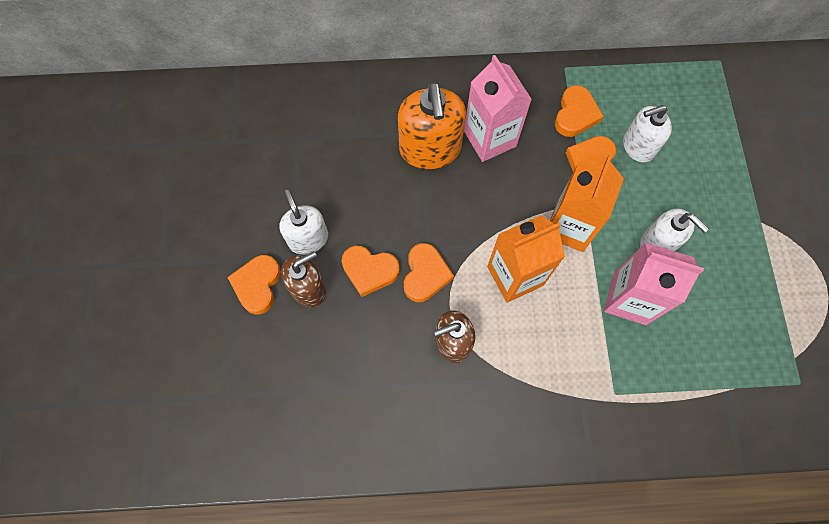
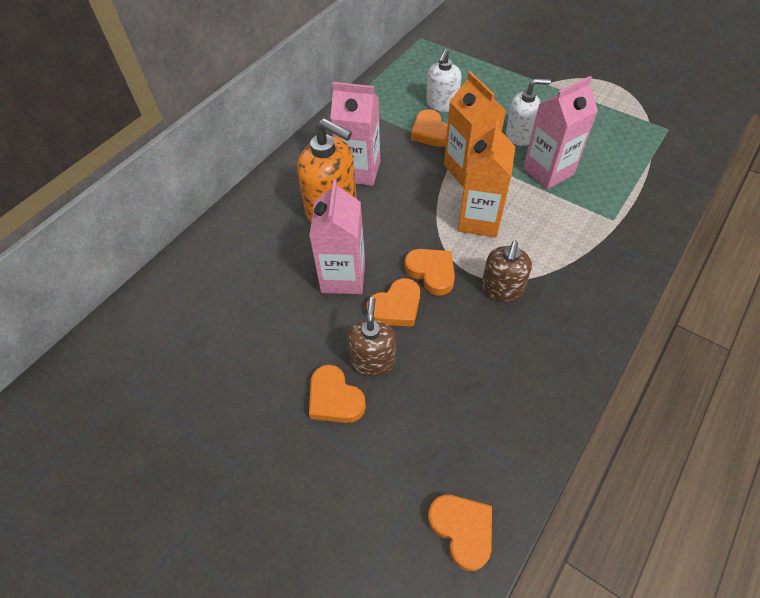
camera: 50 degrees left, 15 degrees down
white soap dispenser [279,190,328,254] -> none
orange heart [555,85,604,137] -> orange heart moved to [428,495,492,571]
none -> pink carton [309,179,365,294]

